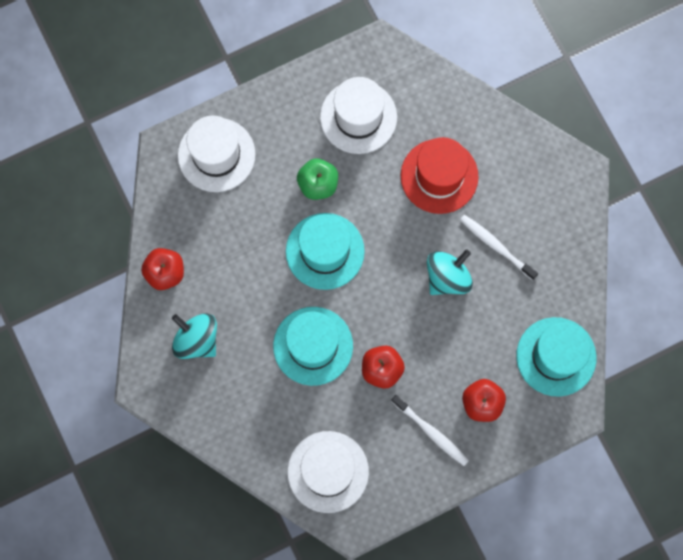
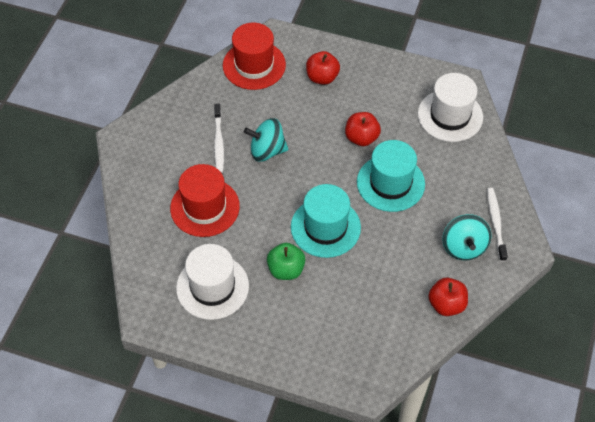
camera: 135 degrees left, 20 degrees down
white hat [178,116,255,192] -> none
white toothbrush [391,395,469,466] -> white toothbrush moved to [487,188,508,262]
turquoise hat [516,317,596,397] -> red hat [223,23,286,90]

